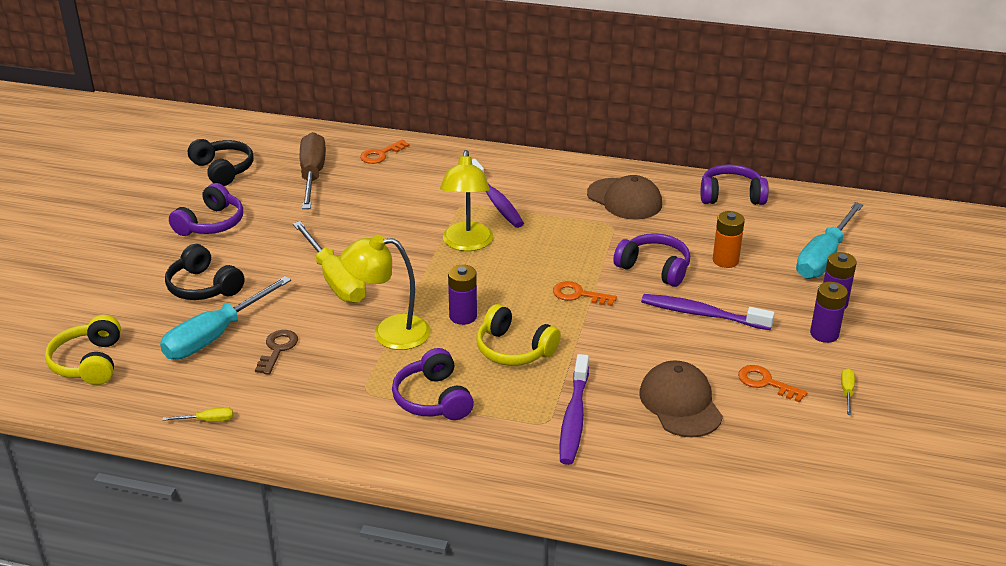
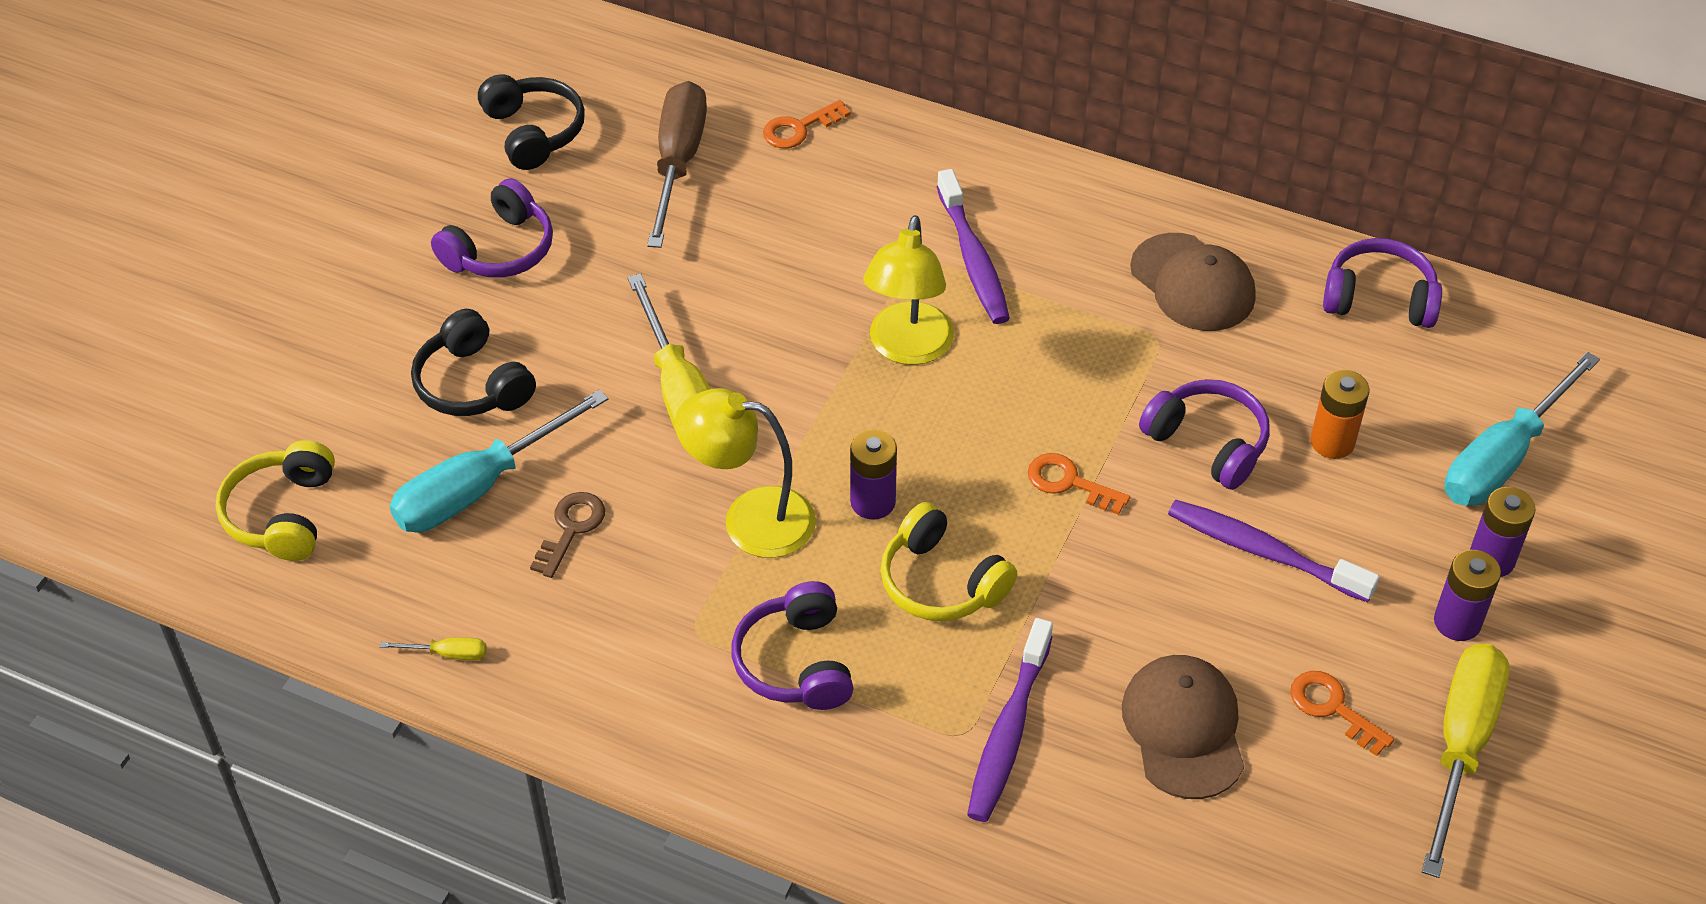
camera: 10 degrees right, 15 degrees up
yellow screwdriver [841,368,855,415] -> yellow screwdriver [1422,644,1509,878], size x2.48

